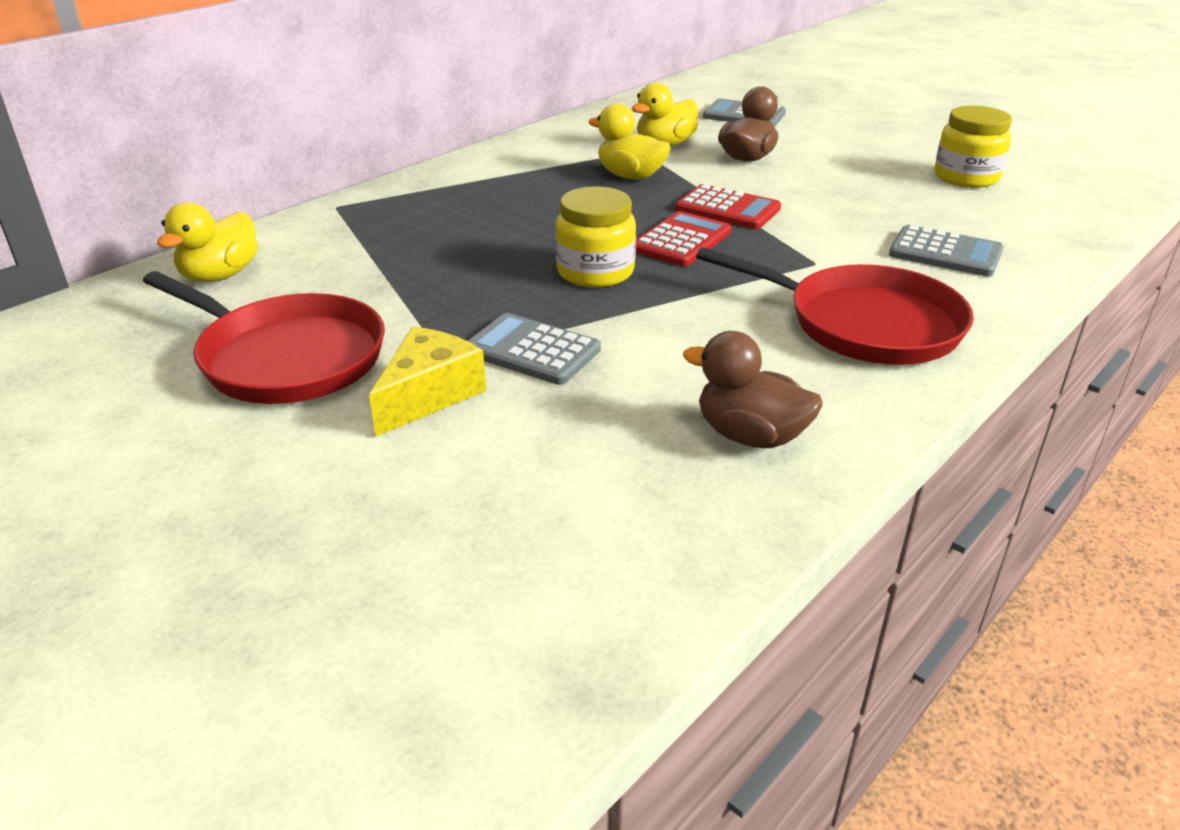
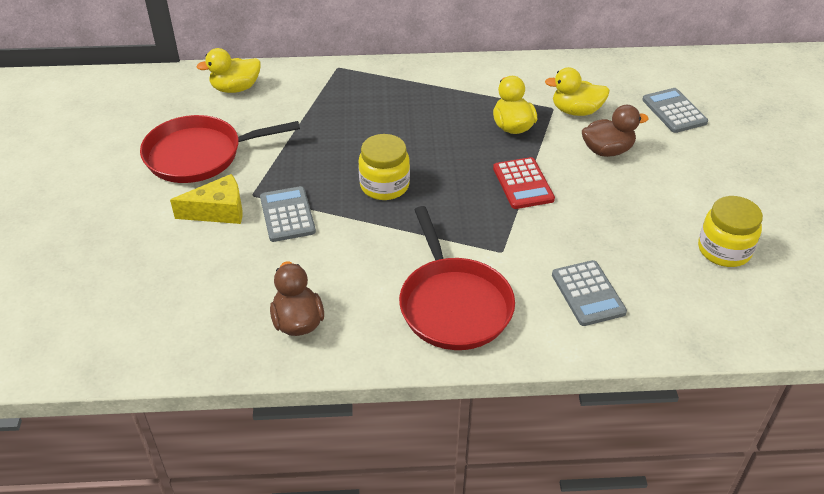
camera: 45 degrees right, 10 degrees up
red pan [143,271,385,404] -> red pan turned 90 degrees clockwise [140,115,300,183]
red calculator [636,211,732,267] -> none

